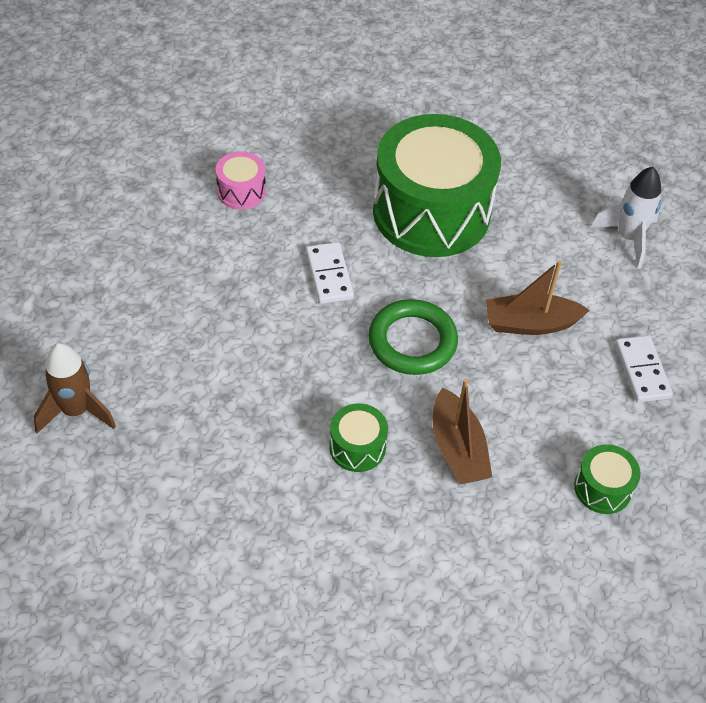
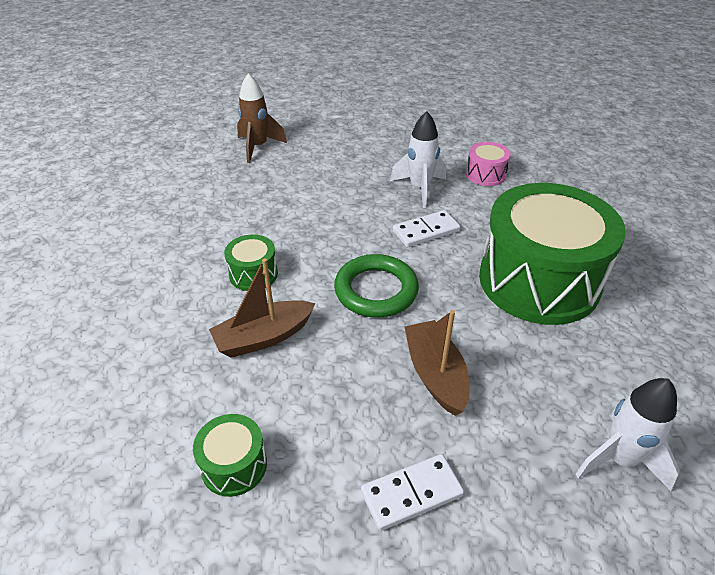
camera: 80 degrees right, 10 degrees down
none -> white rocket [390,111,446,208]

